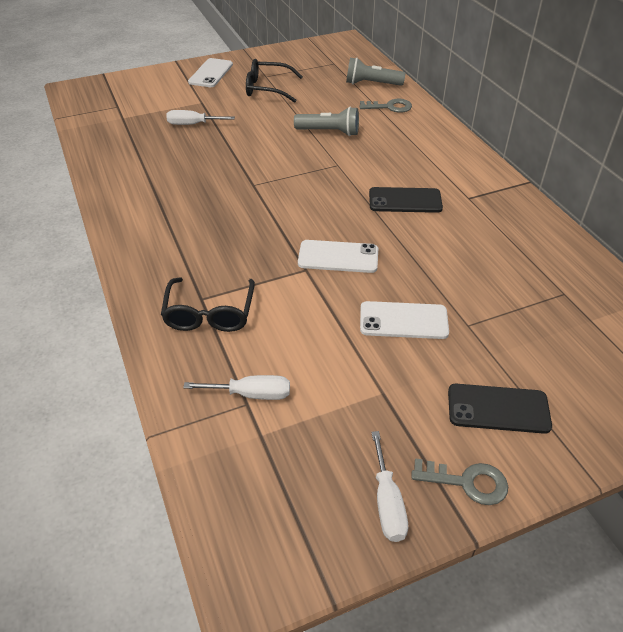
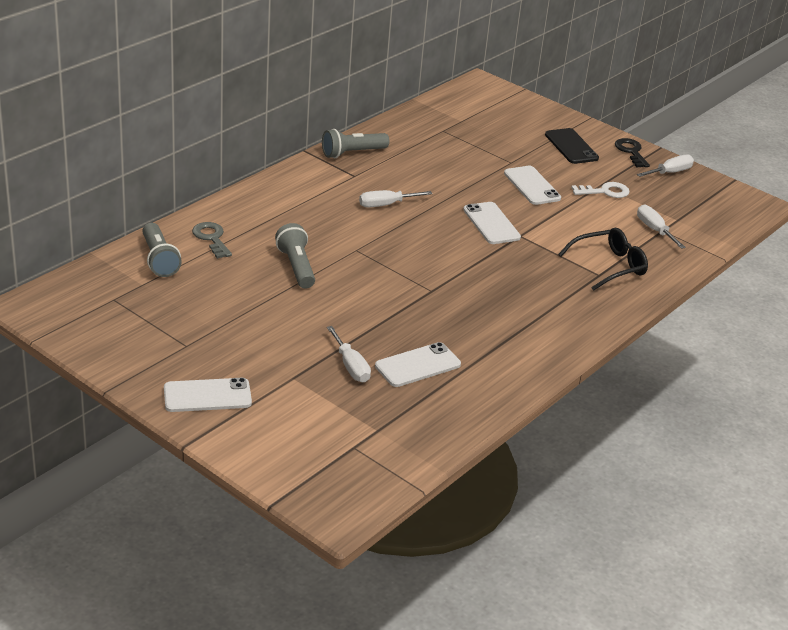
camera: 120 degrees left, 10 degrees down
black glasses [246,59,303,103] -> none
black phone [369,187,443,213] -> white screwdriver [359,190,432,207]
grey key [411,458,508,505] -> black key [615,138,650,168]
none -> grey flashlight [322,129,389,158]
none -> white phone [375,342,461,387]
none -> white key [571,182,630,198]

